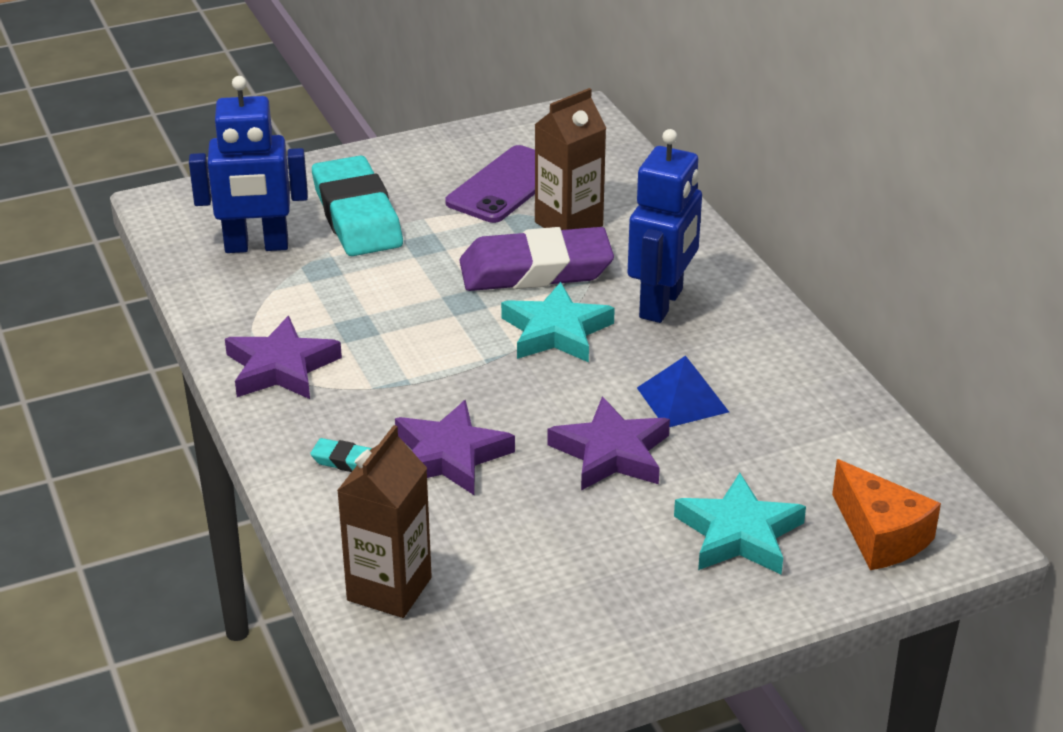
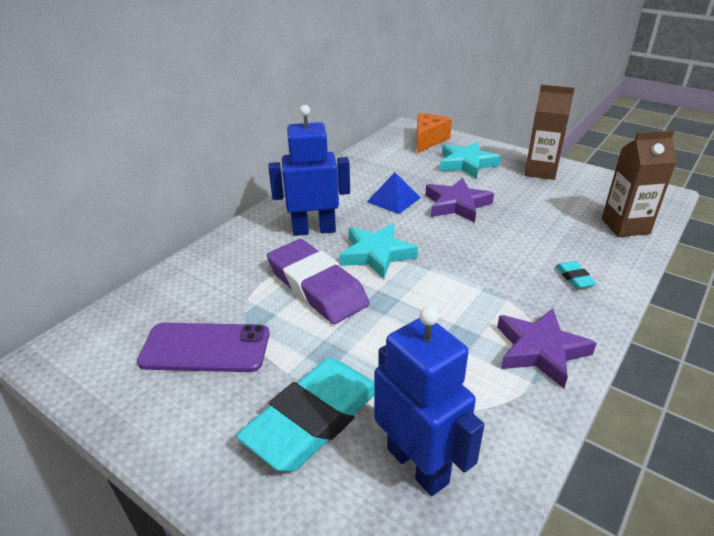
camera: 120 degrees left, 0 degrees up
purple star [395,400,515,495] -> none
brown carton [534,88,606,230] -> brown carton moved to [524,85,575,180]

